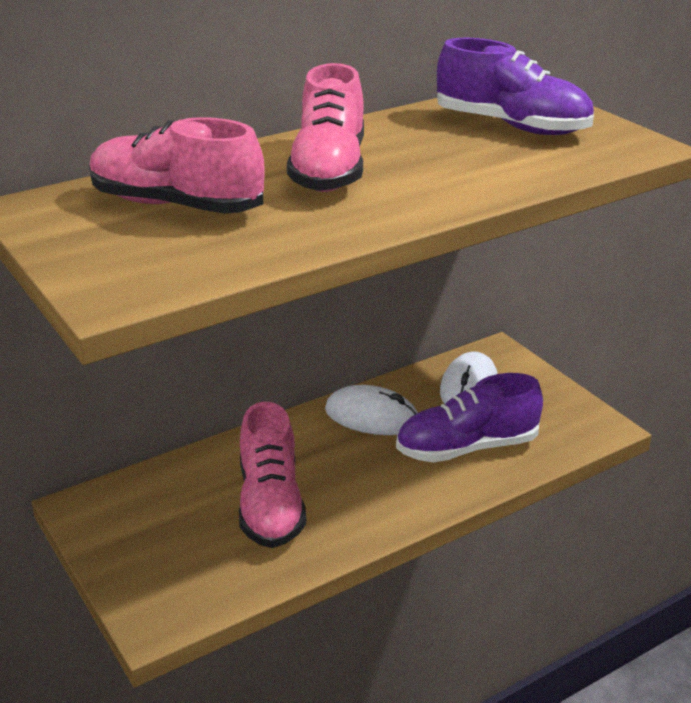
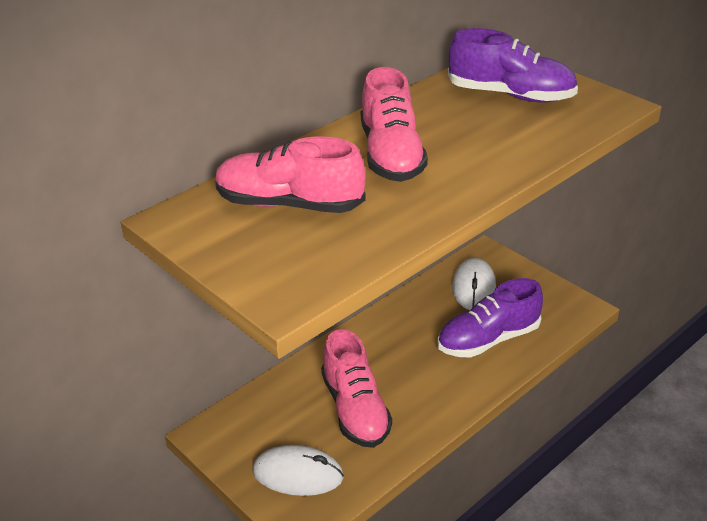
camera: 10 degrees left, 5 degrees up
white mouse [325,385,418,435] -> white mouse moved to [253,445,344,496]

